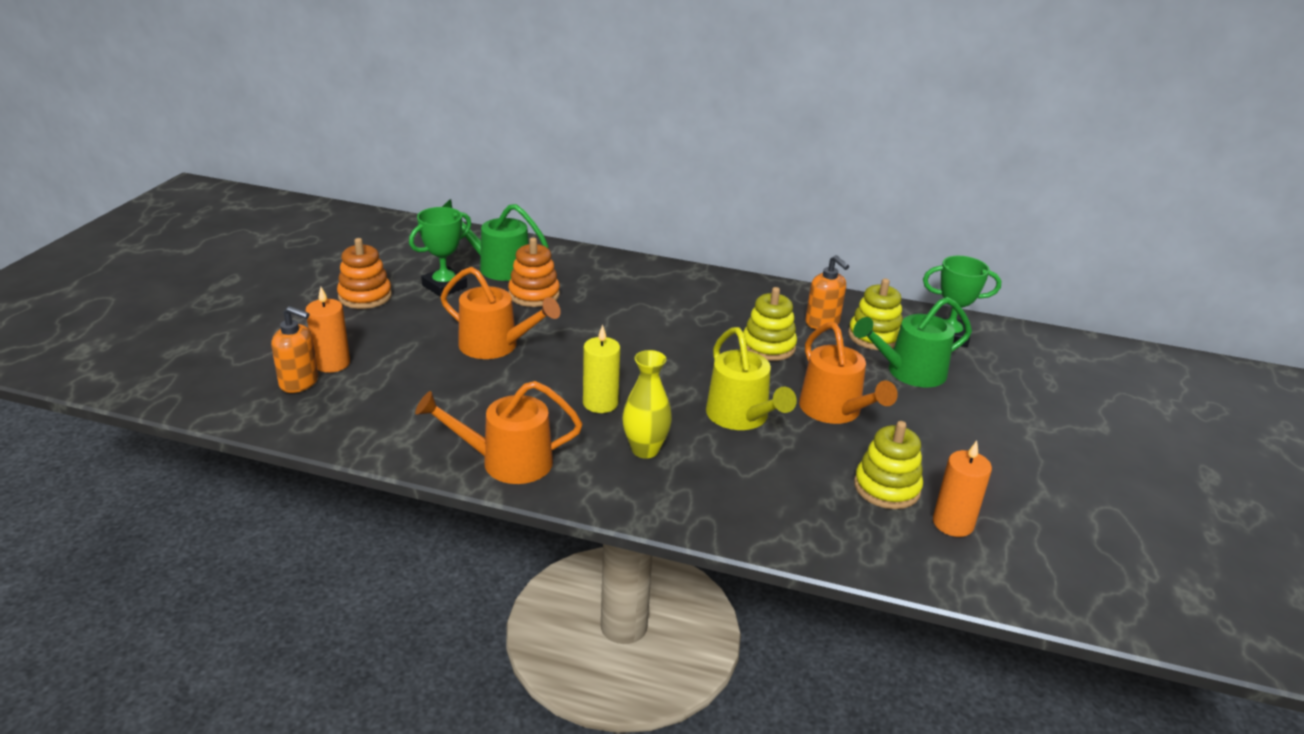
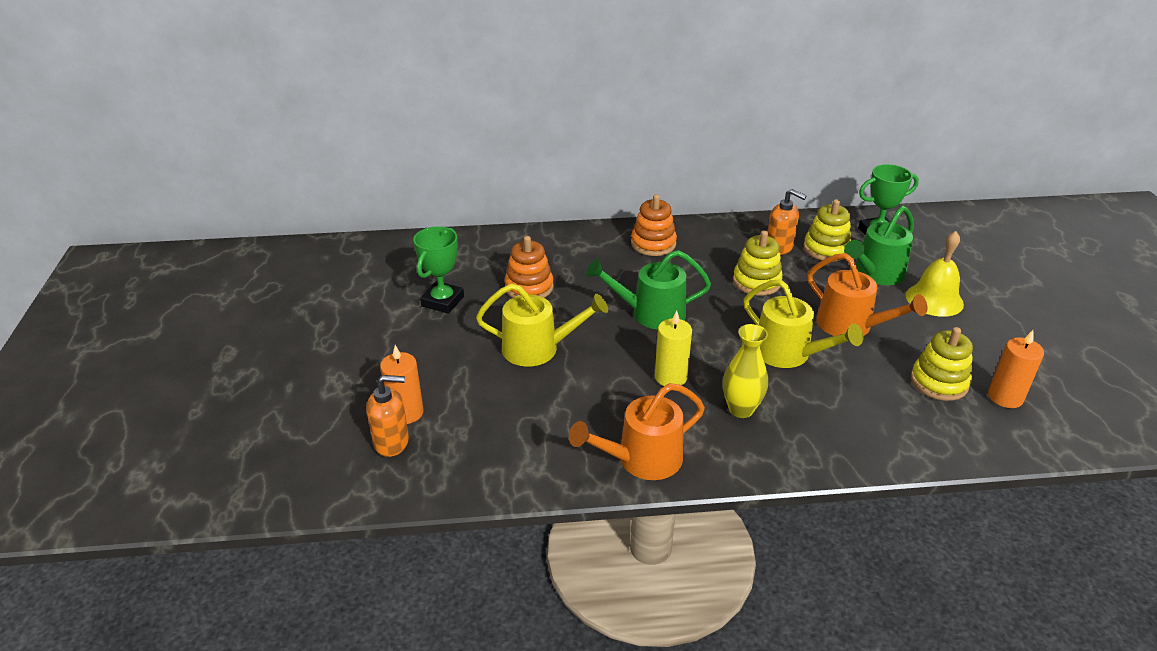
camera: 20 degrees left, 5 degrees up
orange stacking toy [337,238,392,309] -> orange stacking toy moved to [631,194,677,256]
orange watering can [440,267,561,359] -> yellow watering can [476,283,608,367]
green watering can [442,199,549,281] -> green watering can moved to [586,250,711,330]
none -> yellow bell [906,231,964,317]

